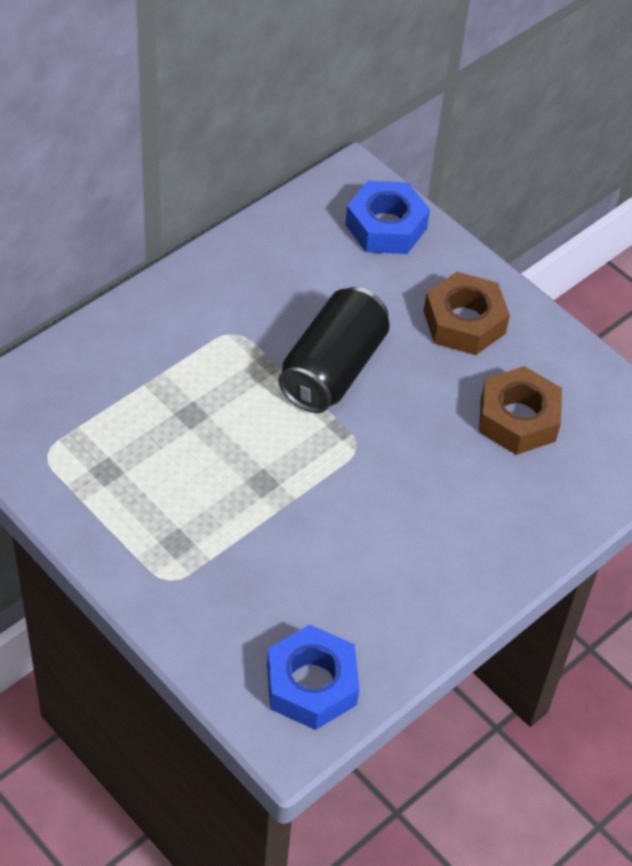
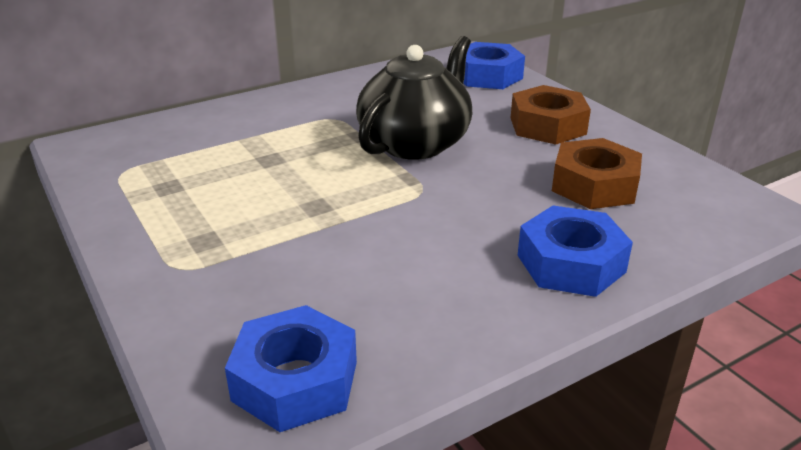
camera: 15 degrees right, 20 degrees down
black can [278,287,390,413] -> black teapot [356,36,472,160]
none -> blue nut [517,206,633,297]

